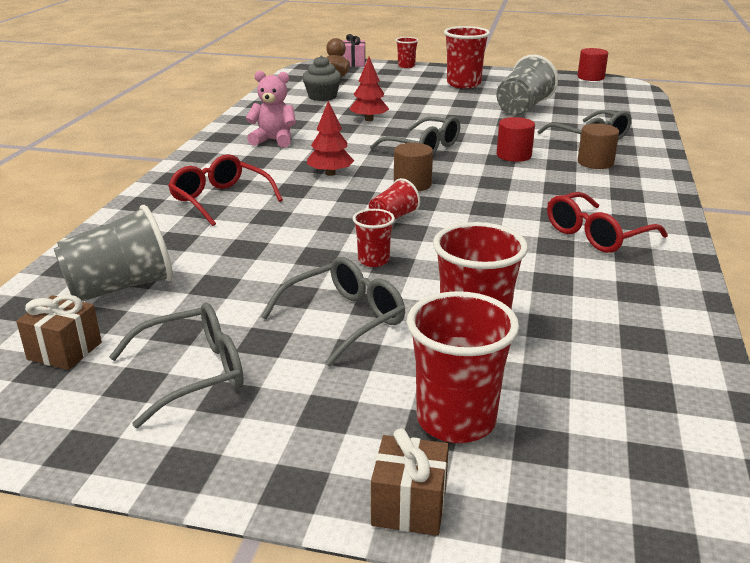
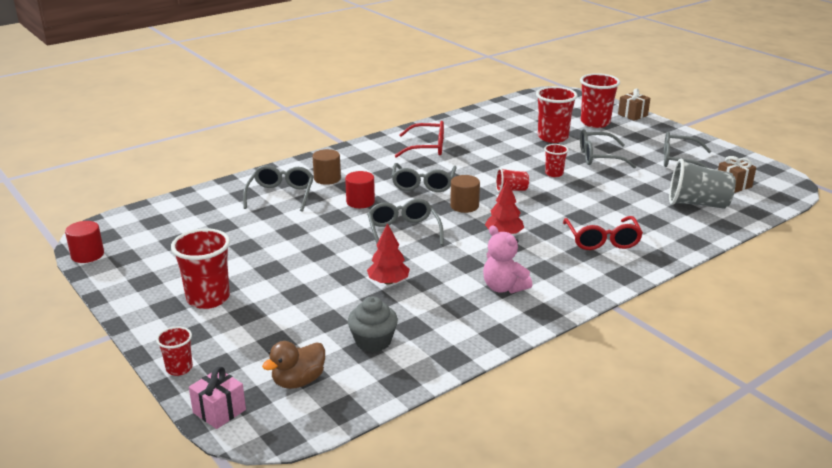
camera: 140 degrees left, 0 degrees up
grey cup [497,55,558,116] -> none
none -> grey glasses [392,163,457,192]

